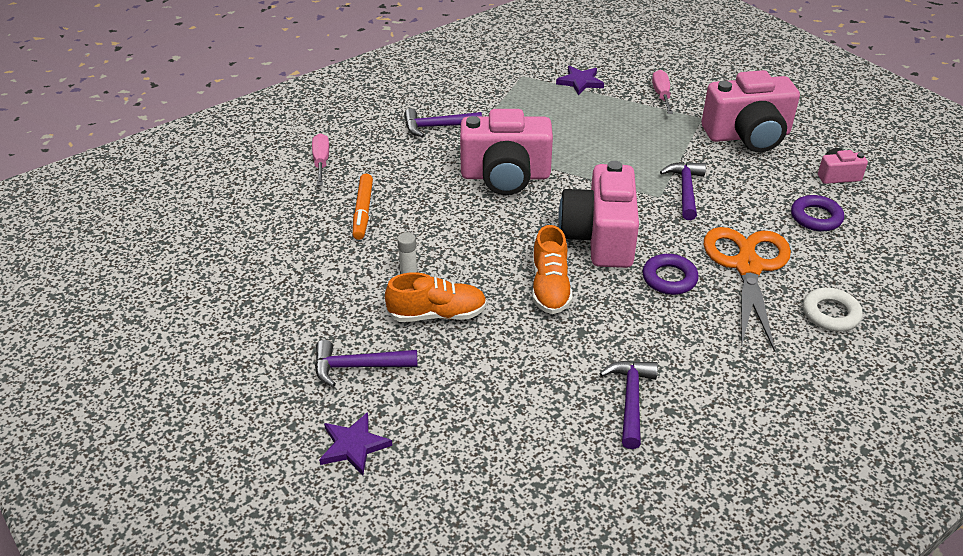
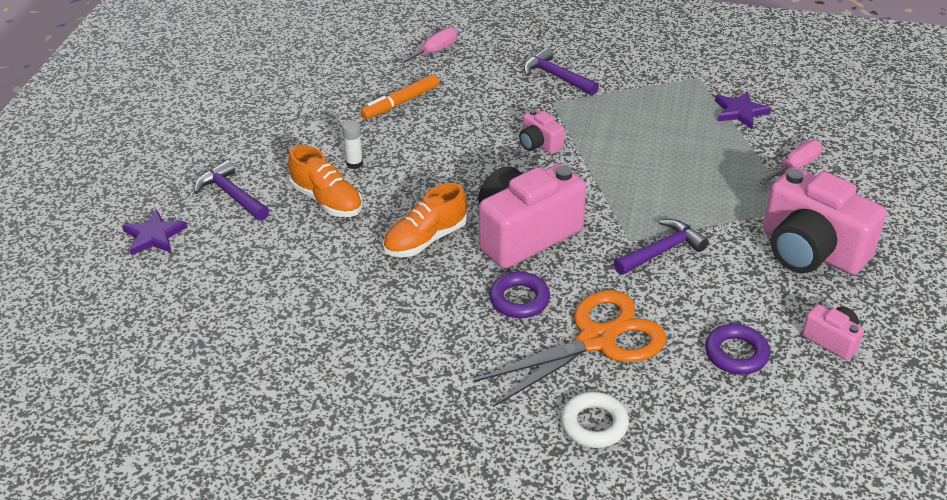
camera: 50 degrees right, 0 degrees up
pink camera [460,109,553,195] -> pink camera [519,109,565,154], size x0.46
purple hammer [599,361,658,449] -> none

